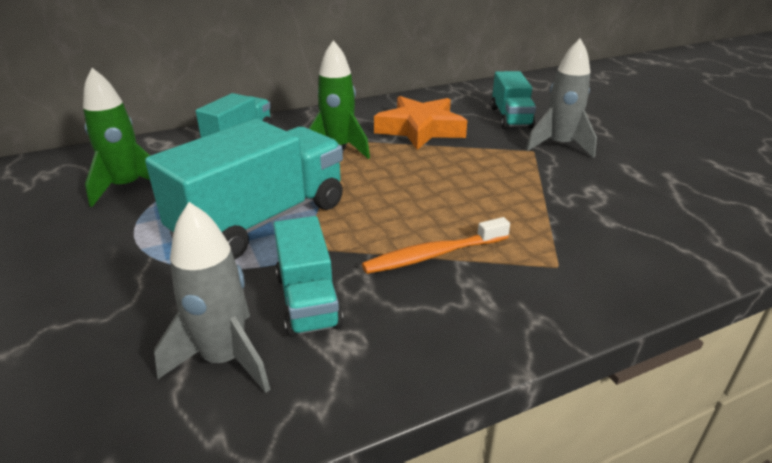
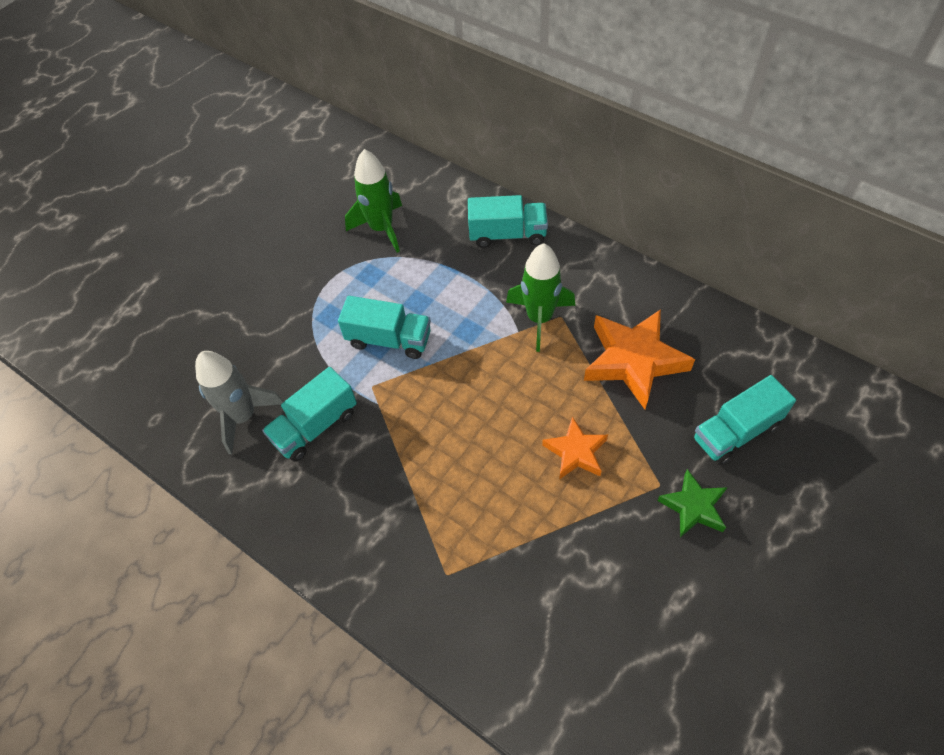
camera: 65 degrees right, 25 degrees up
turquoise truck [145,119,343,259] -> turquoise truck [338,296,431,359], size x0.56
orange toothbrush [362,217,510,274] -> none
grey rocket [526,39,597,158] -> green star [657,469,728,537]
none -> orange star [542,416,608,479]

